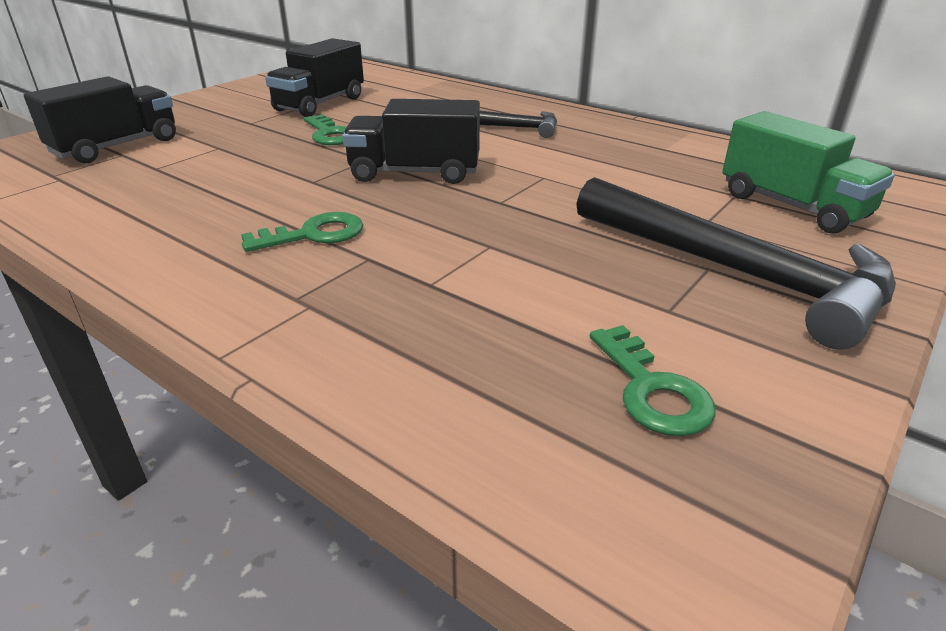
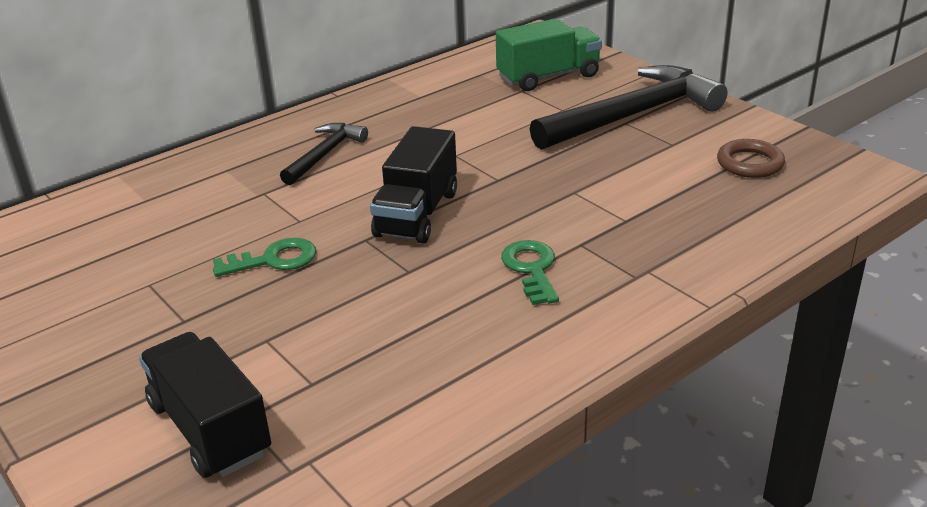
camera: 75 degrees left, 0 degrees up
black truck [265,38,364,117] -> none
green key [590,325,716,436] -> brown ring [717,139,785,178]

